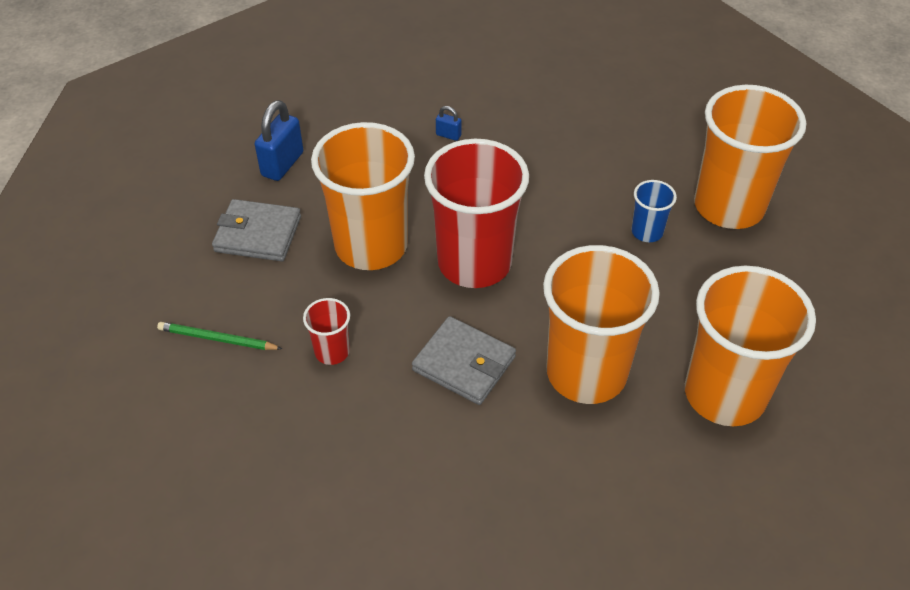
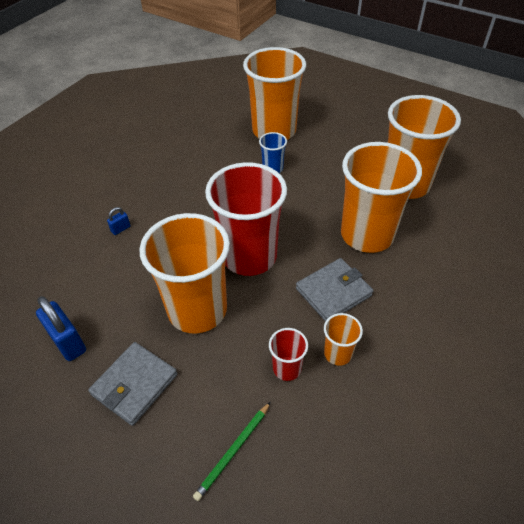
camera: 65 degrees left, 0 degrees up
none -> orange cup [324,313,363,366]

